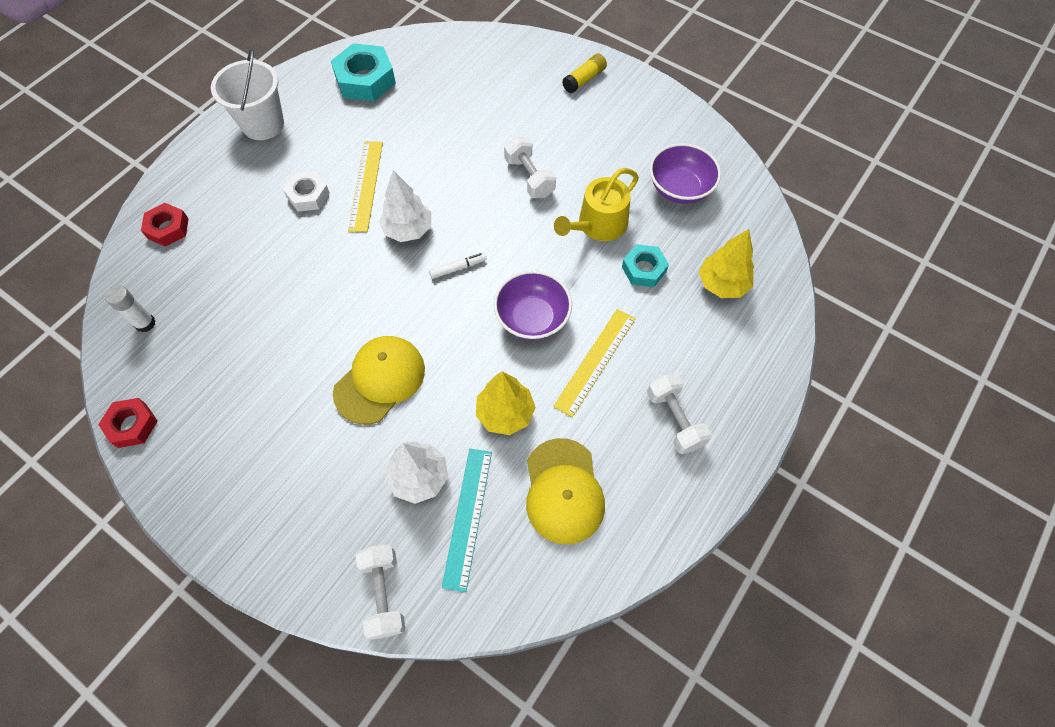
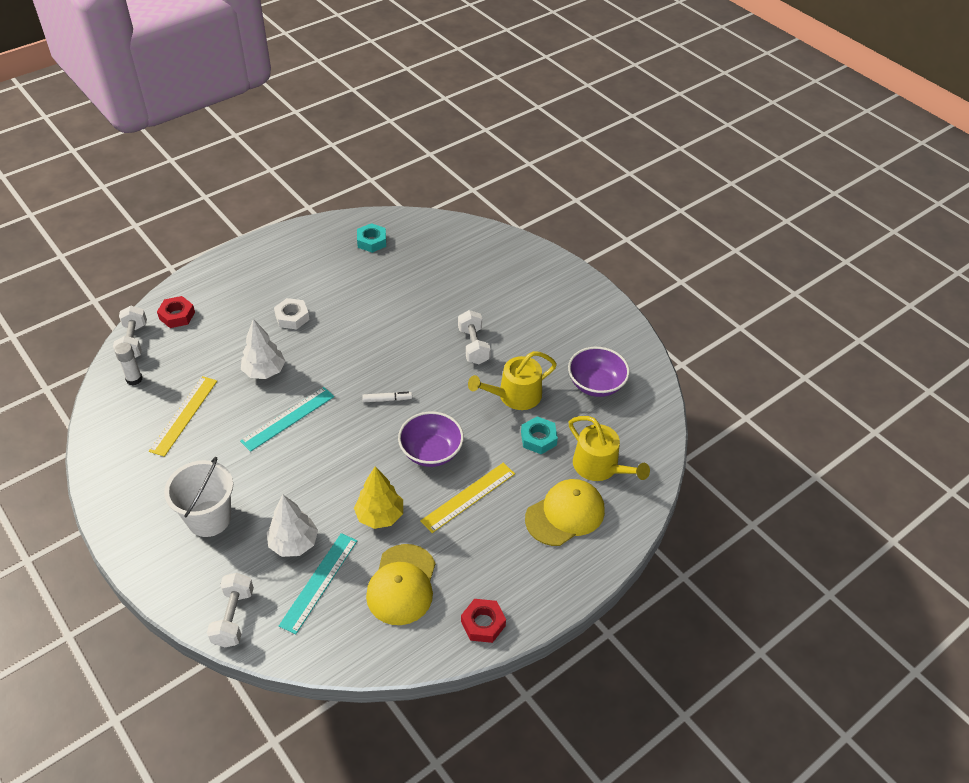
camera: 15 degrees right, 15 degrees down
red nut [98,398,158,448] -> red nut moved to [461,599,506,643]
white bucket [211,48,284,140] -> white bucket moved to [164,457,233,537]
turquoise nut [331,43,396,101] -> turquoise nut [357,223,386,253], size x0.62
yellow cap [333,336,425,425] -> yellow cap moved to [525,479,605,546]
yellow ruler [348,141,383,232] -> yellow ruler moved to [149,376,217,457]
white tree [379,170,431,242] -> white tree moved to [241,319,285,379]
yellow glue stick [562,54,607,93] -> none
white dumbbell [647,373,712,454] -> white dumbbell moved to [113,306,147,358]
yellow tree [699,229,754,298] -> yellow watering can [569,416,650,481]
none -> turquoise ruler [240,387,334,452]

